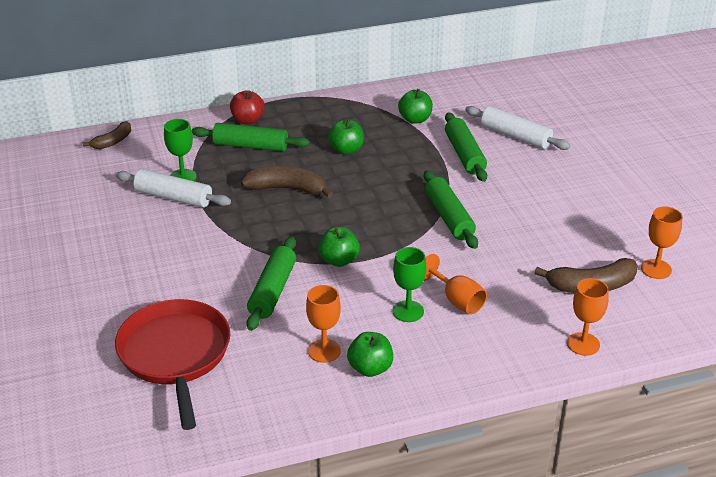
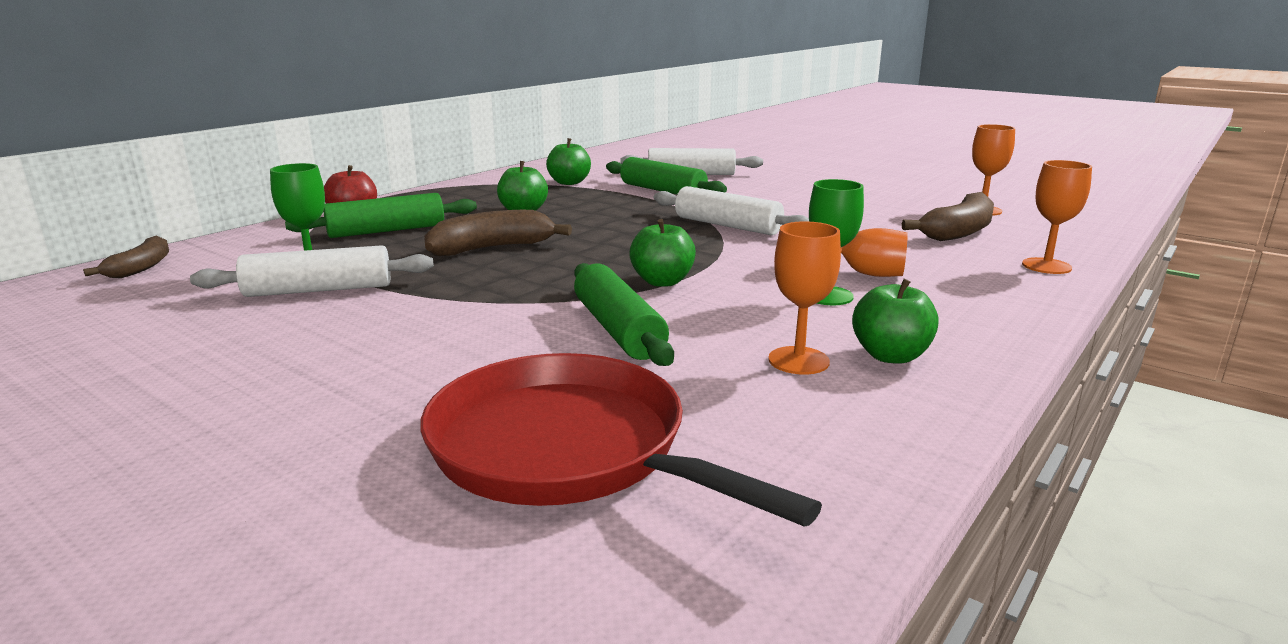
camera: 35 degrees left, 15 degrees down
green rolling pin [424,170,478,249] -> white rolling pin [654,186,809,235]

